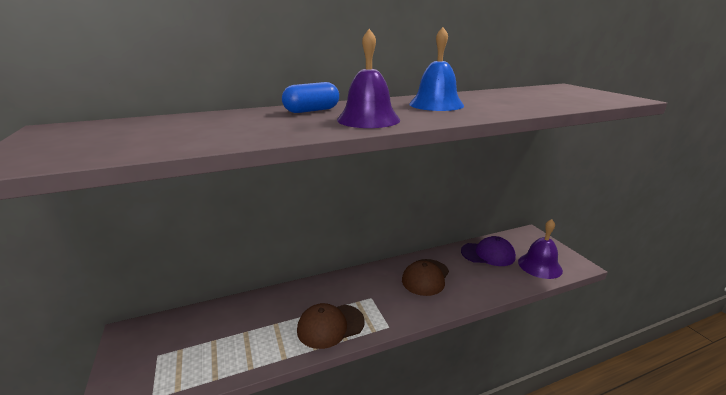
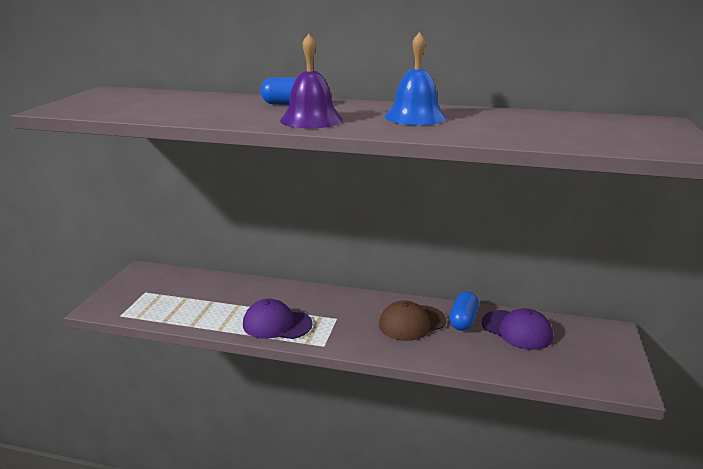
camera: 35 degrees right, 0 degrees up
brown cap [297,303,365,349] -> purple cap [243,299,312,339]
purple bell [518,219,563,279] -> none
none -> blue capsule [449,291,479,331]

